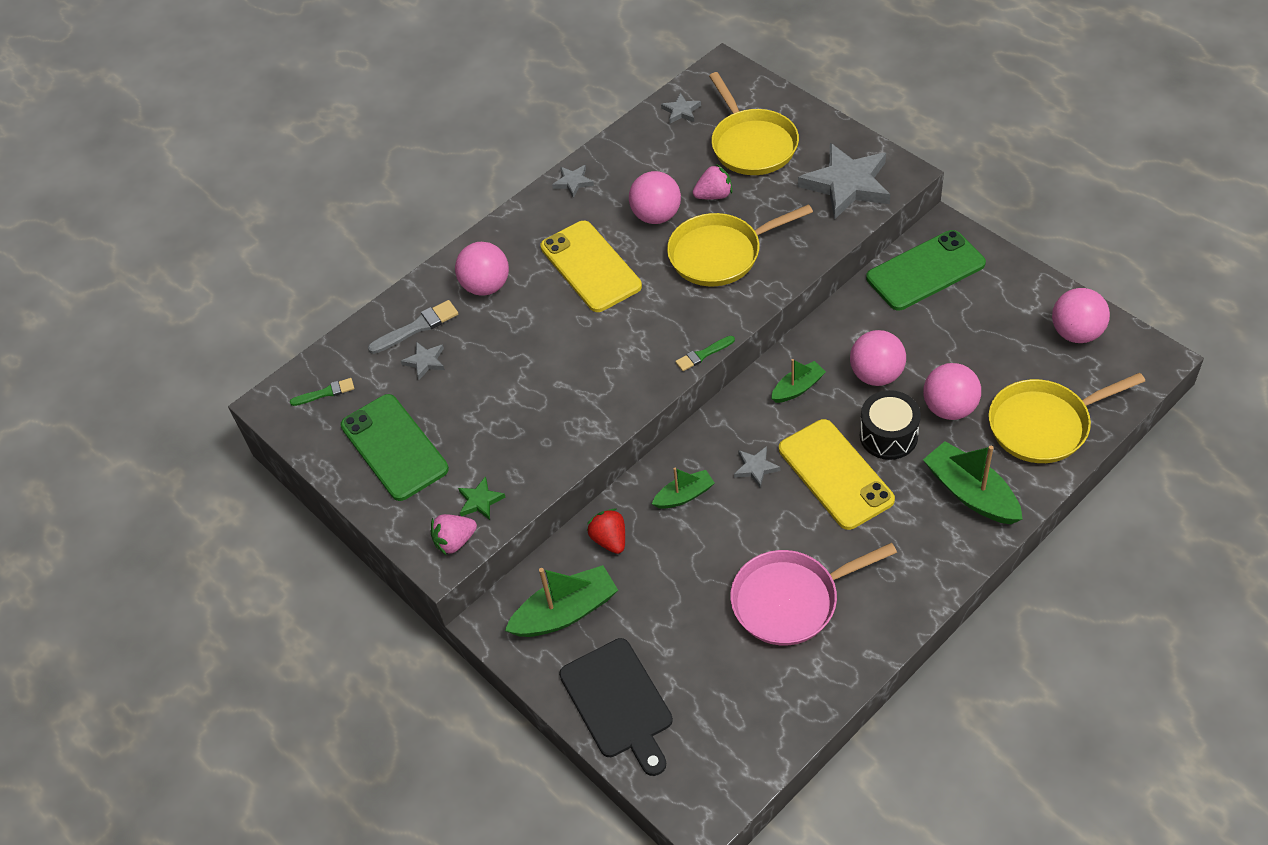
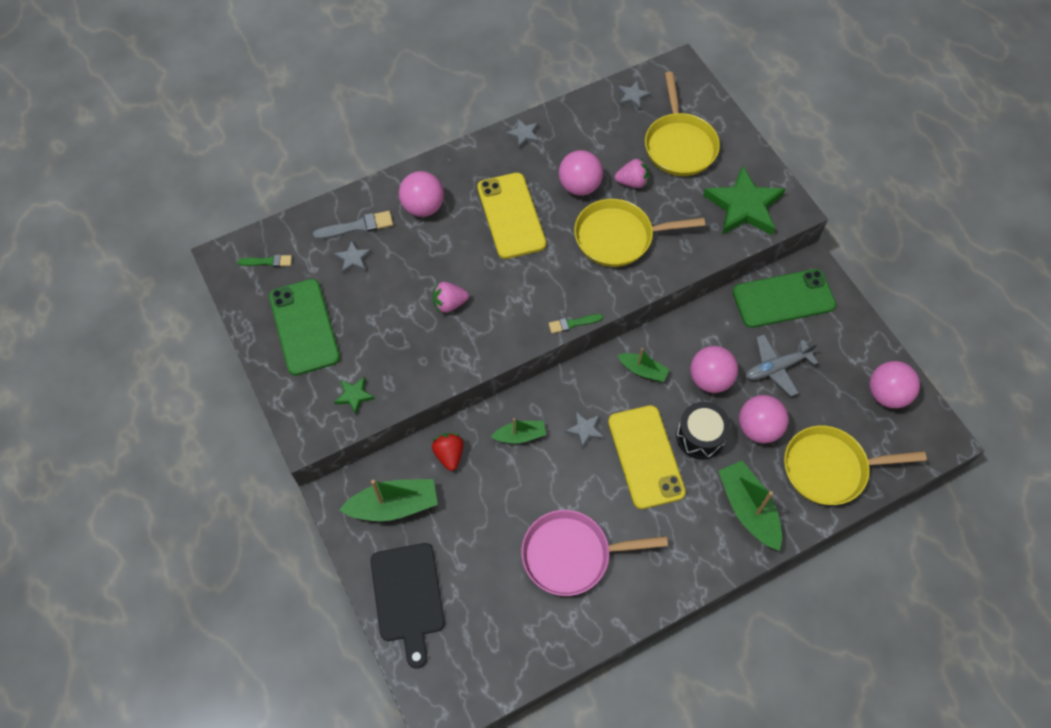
camera: 10 degrees right, 10 degrees up
pink strawberry [431,514,477,556] -> pink strawberry moved to [433,282,469,313]
green boat [771,359,826,403] -> green boat turned 45 degrees clockwise [617,348,670,382]
grey star [798,143,890,220] -> green star [703,165,785,235]
none -> grey plane [746,335,818,397]

